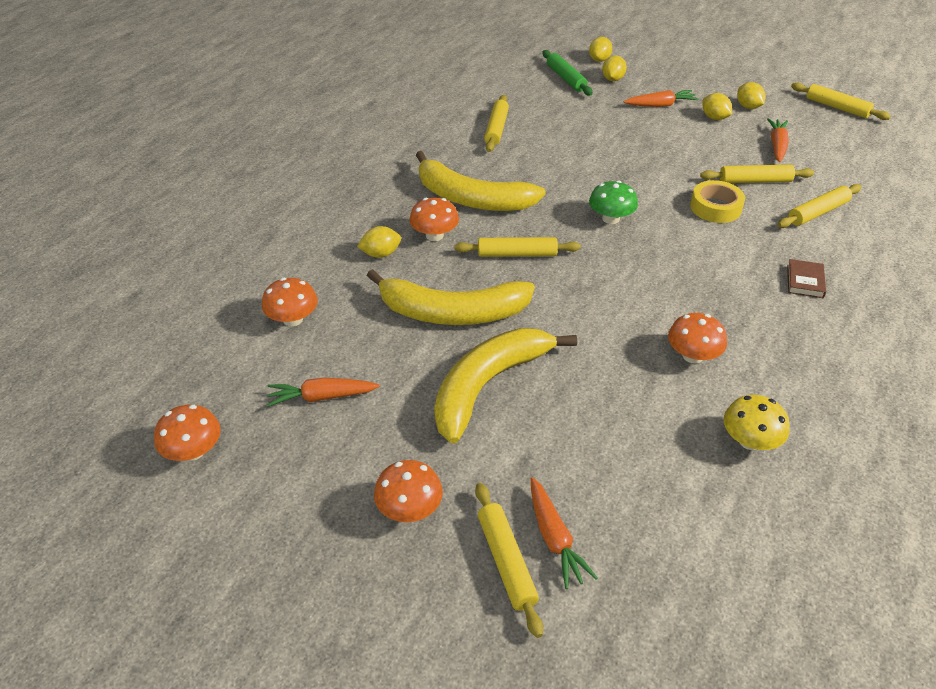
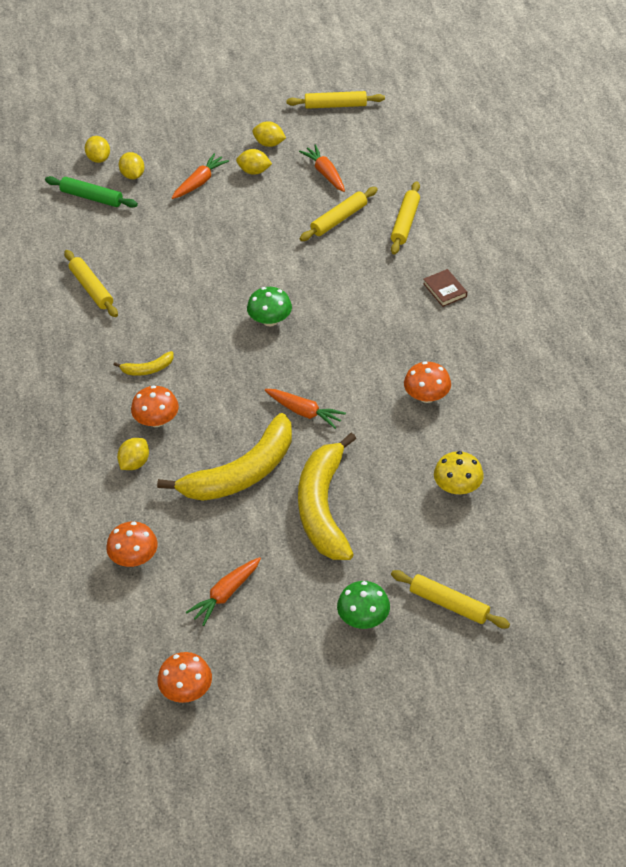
camera: 40 degrees left, 5 degrees up
orange mushroom [374,460,443,522] -> green mushroom [337,581,390,629]
yellow banana [416,151,546,211] -> yellow banana [114,351,174,376], size x0.42
yellow rolling pin [455,237,581,257] -> none
orange carrot [531,477,598,589] -> orange carrot moved to [265,389,346,429]
yellow tape [690,180,745,223] -> none
yellow mushroom [724,395,790,450] -> yellow mushroom moved to [434,451,484,494]

